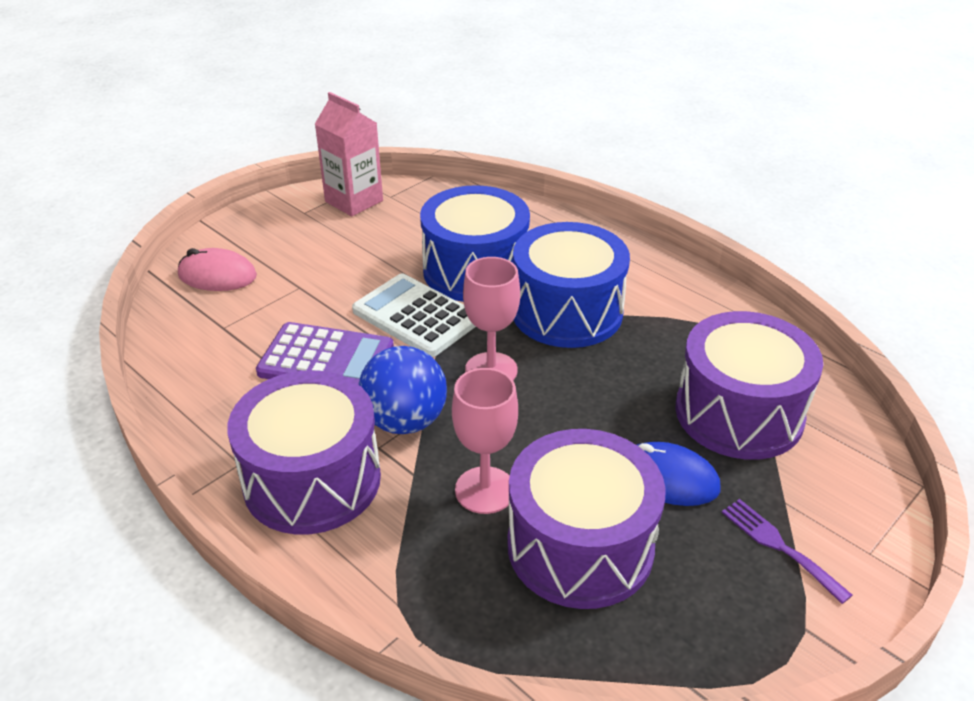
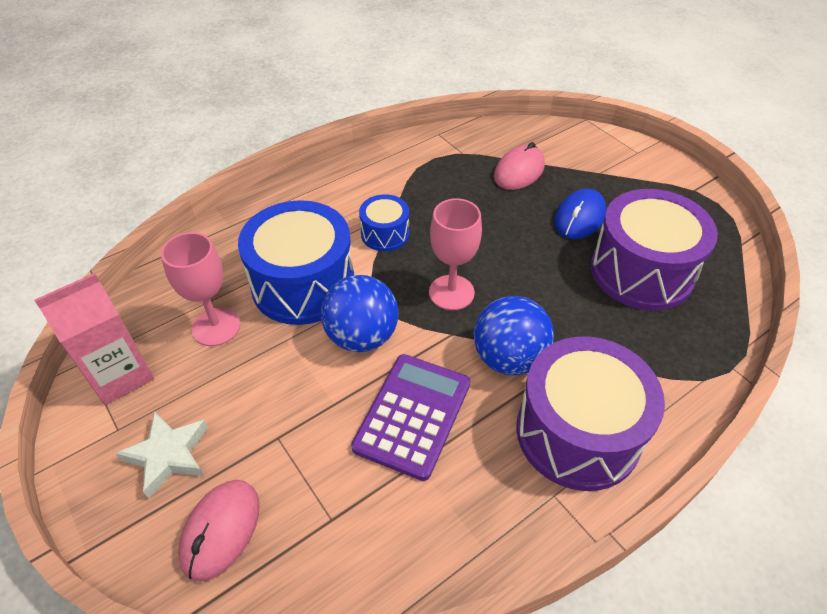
camera: 80 degrees left, 10 degrees up
white calculator [352,274,476,357] -> blue ball [321,275,398,352]
pink goblet [452,368,518,514] -> pink goblet moved to [161,232,240,346]
blue drum [513,222,630,348] -> blue drum [359,194,409,251], size x0.51
purple drum [675,311,823,460] -> pink mouse [494,142,545,190]
purple fork [721,499,852,604] -> none
none -> white star [116,411,208,499]

